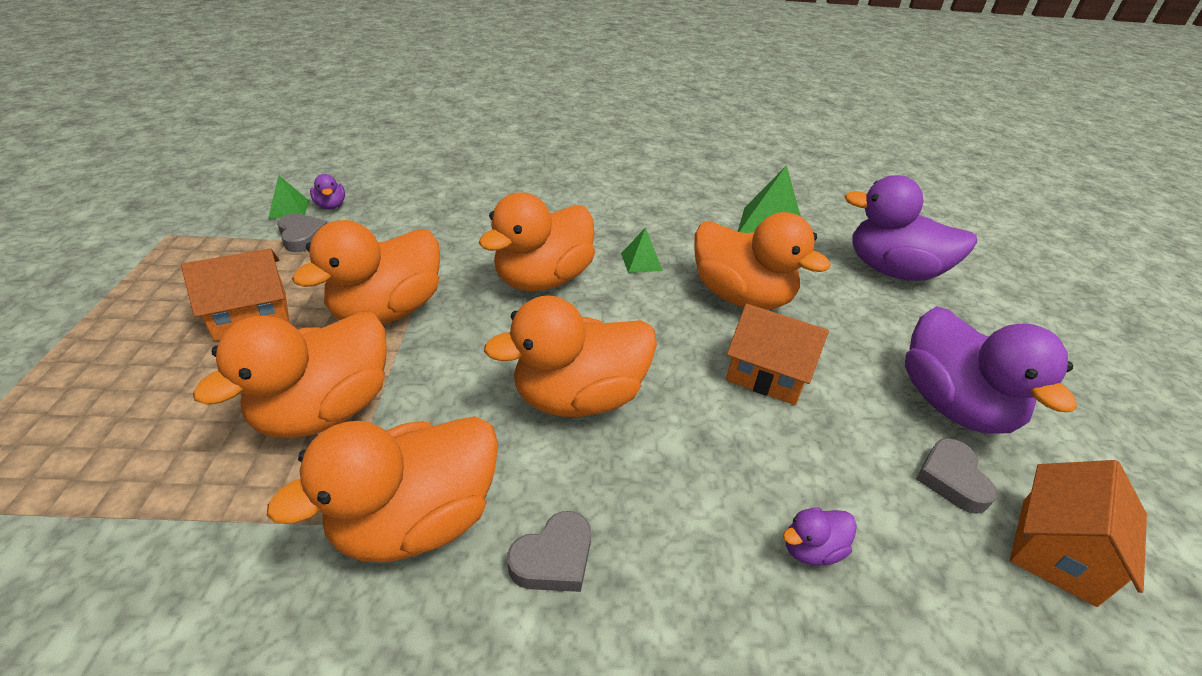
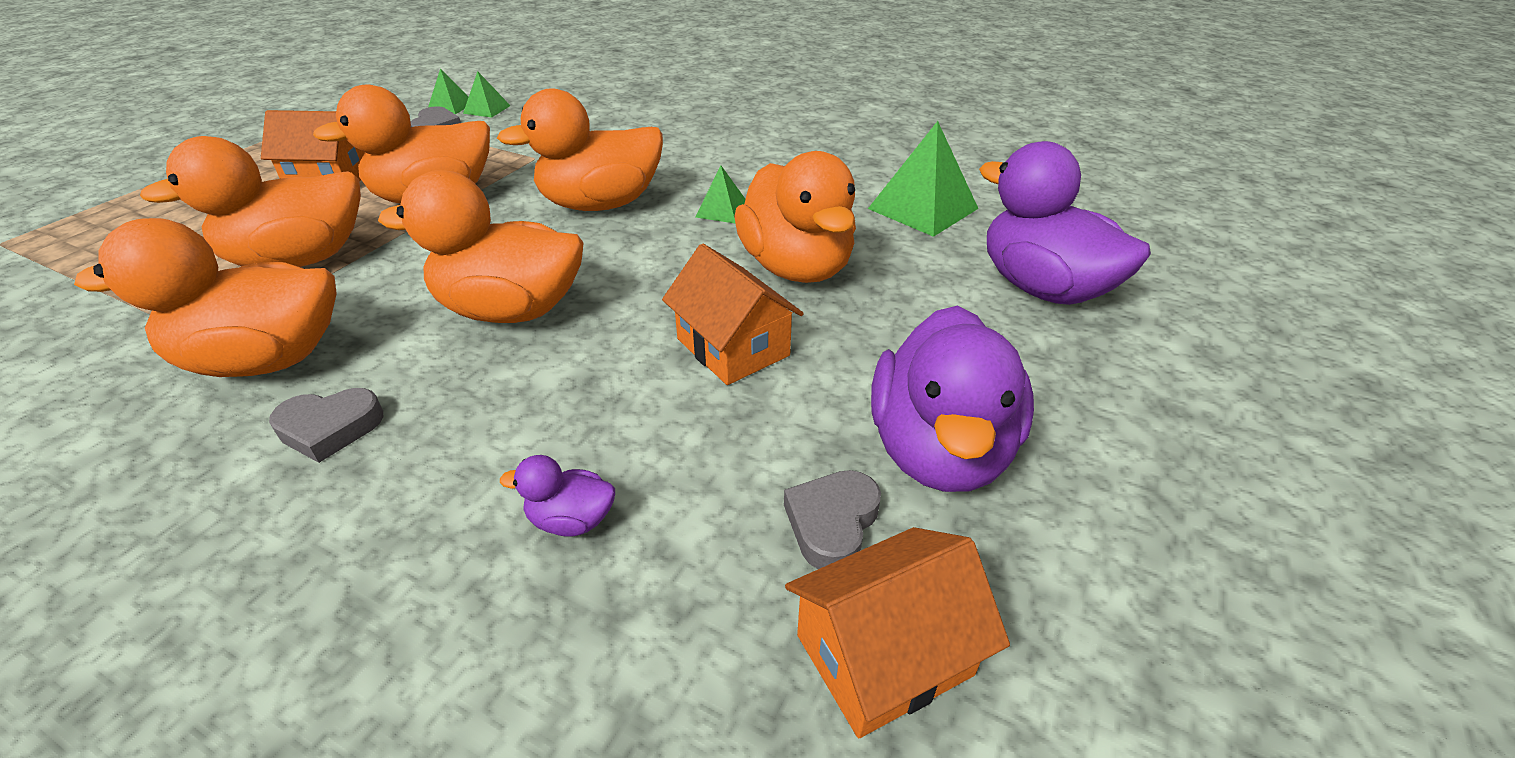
camera: 30 degrees right, 0 degrees up
purple duck [310,174,345,209] -> green pyramid [463,71,510,118]

